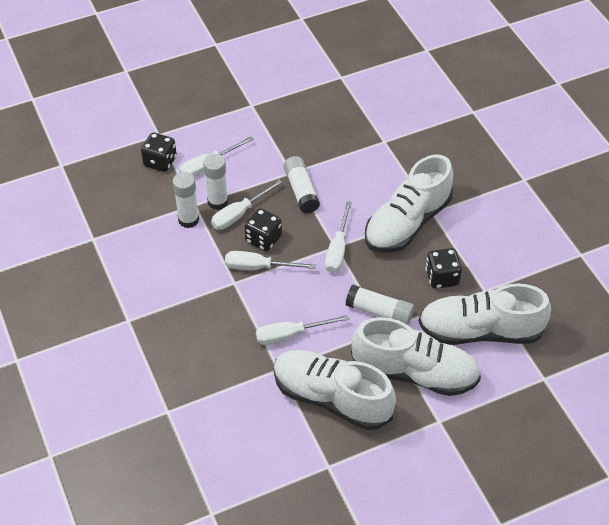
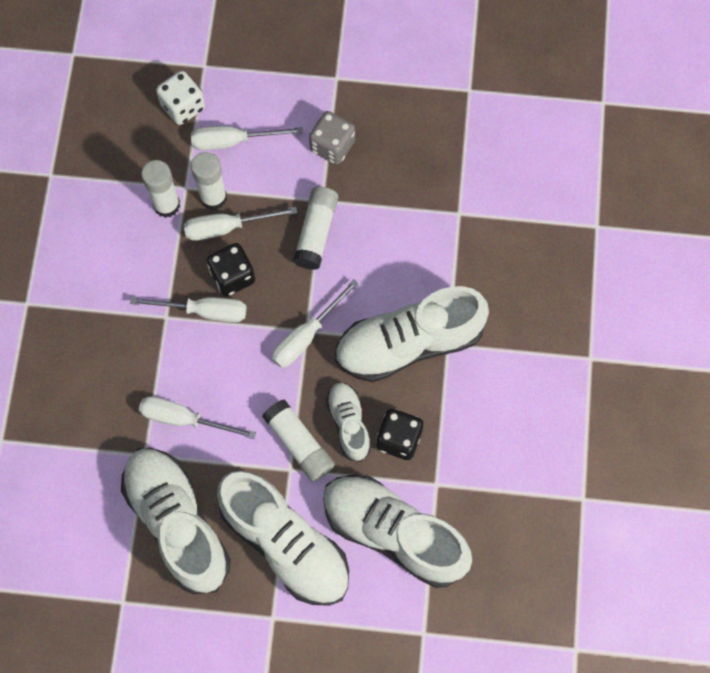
camera: 30 degrees right, 20 degrees up
black dice [141,133,177,172] -> white dice [156,71,205,125]
white screwdriver [225,251,316,270] -> white screwdriver turned 150 degrees clockwise [130,297,246,322]
none -> grey dice [309,111,355,165]
none -> white shoe [326,382,371,462]

